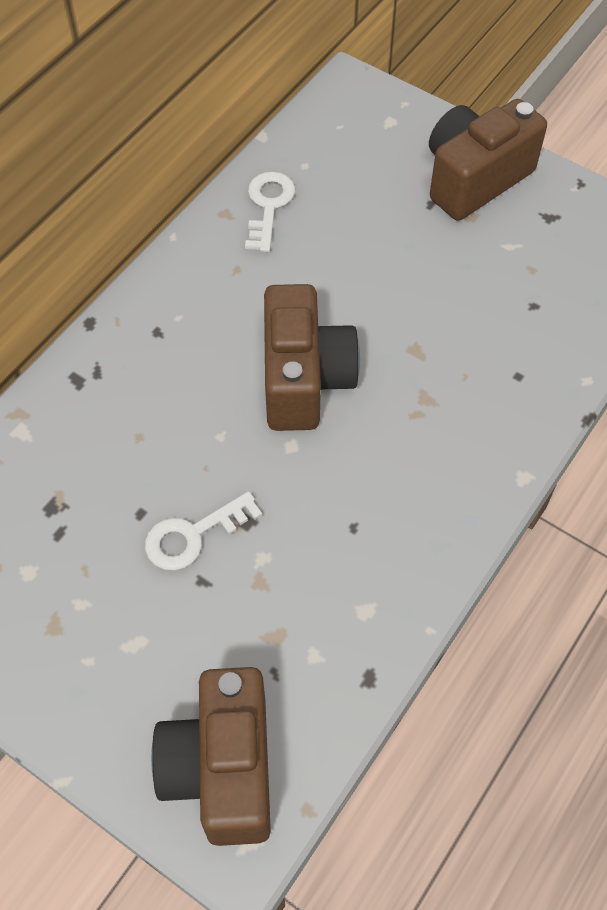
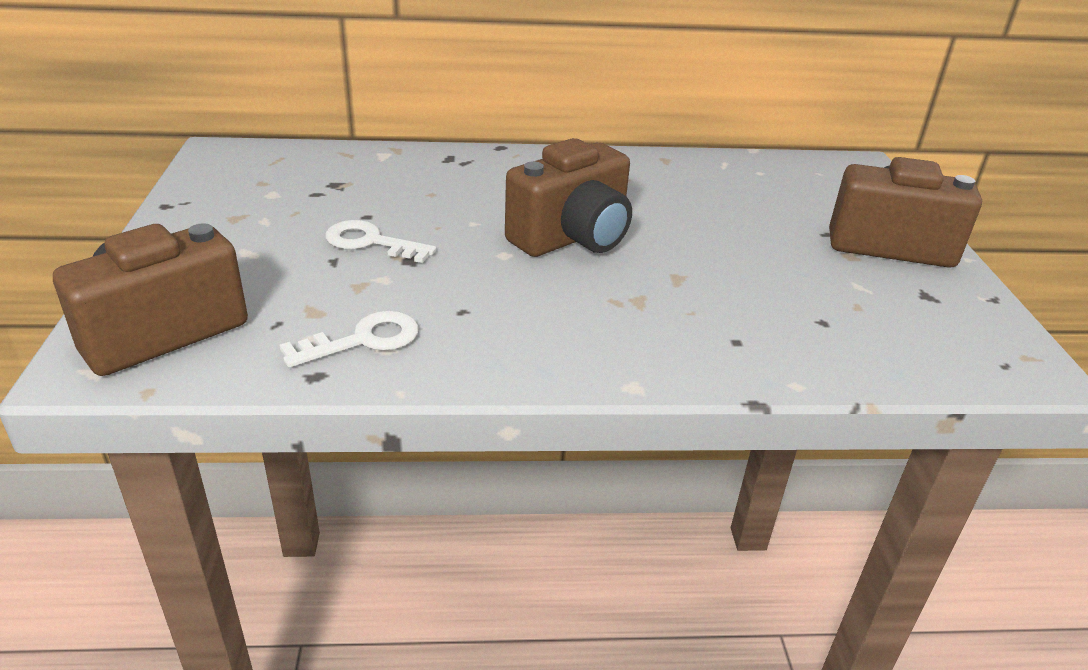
camera: 50 degrees right, 25 degrees down
white key [245,171,295,252] -> white key moved to [280,311,418,368]

